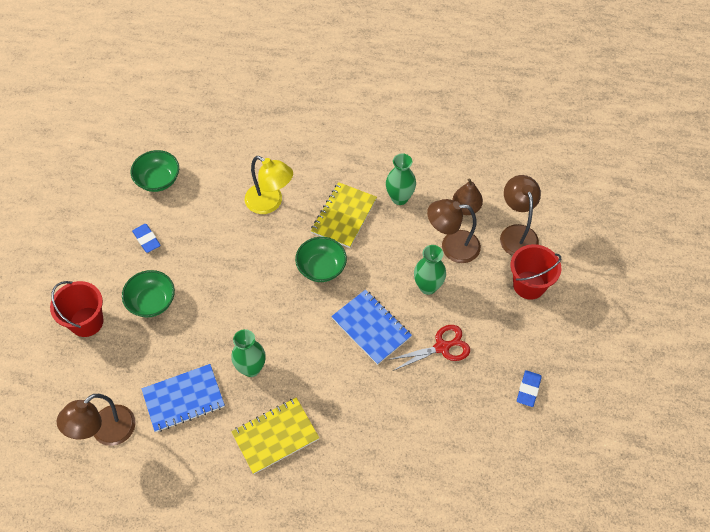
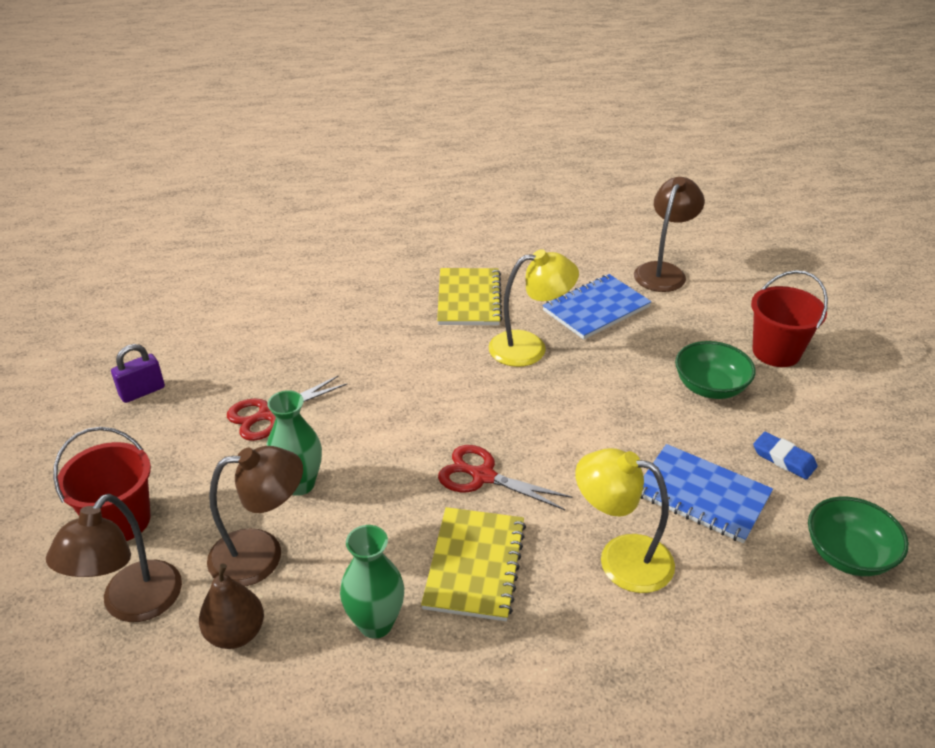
camera: 165 degrees right, 20 degrees down
green vase [231,329,266,377] -> yellow lamp [488,249,579,367]
yellow notebook [231,397,319,474] -> yellow notebook turned 45 degrees counterclockwise [437,268,502,325]
green bowl [295,237,347,282] -> red scissors [438,445,572,510]
blue notebook [331,289,412,365] -> blue notebook moved to [641,444,773,543]
brown lamp [500,175,541,256] -> brown lamp turned 45 degrees clockwise [46,494,182,622]
blue eraser [517,370,542,407] -> purple padlock [111,344,165,403]

